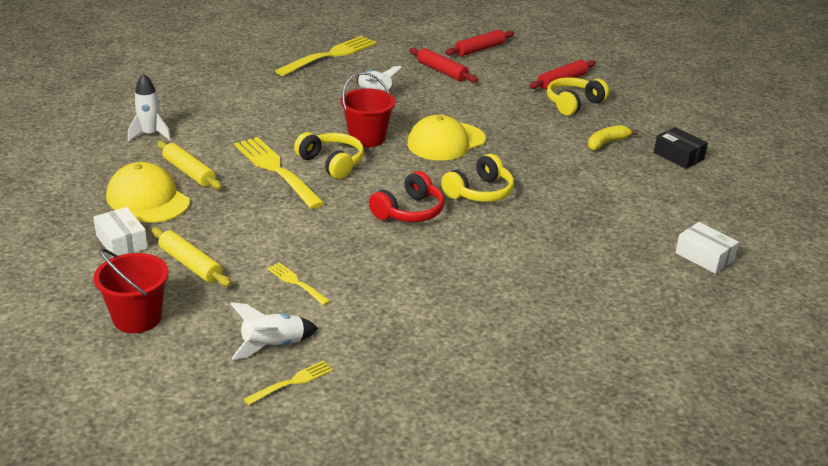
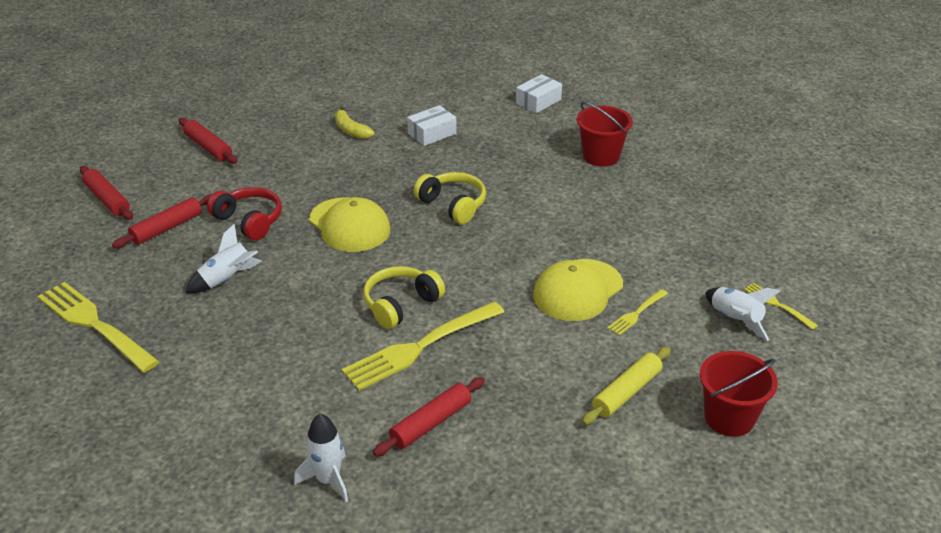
camera: 90 degrees left, 5 degrees up
white box [93,207,148,257] -> white box moved to [407,105,457,146]
yellow cap [106,162,190,223] -> yellow cap moved to [533,259,623,321]
yellow rolling pin [157,141,222,190] -> red rolling pin [373,377,485,456]
red bucket [340,72,395,147] -> red bucket moved to [577,102,633,167]
red headphones [369,171,444,222] -> red headphones moved to [207,187,282,240]
yellow headphones [547,77,609,116] -> none
black box [654,127,708,169] -> none

